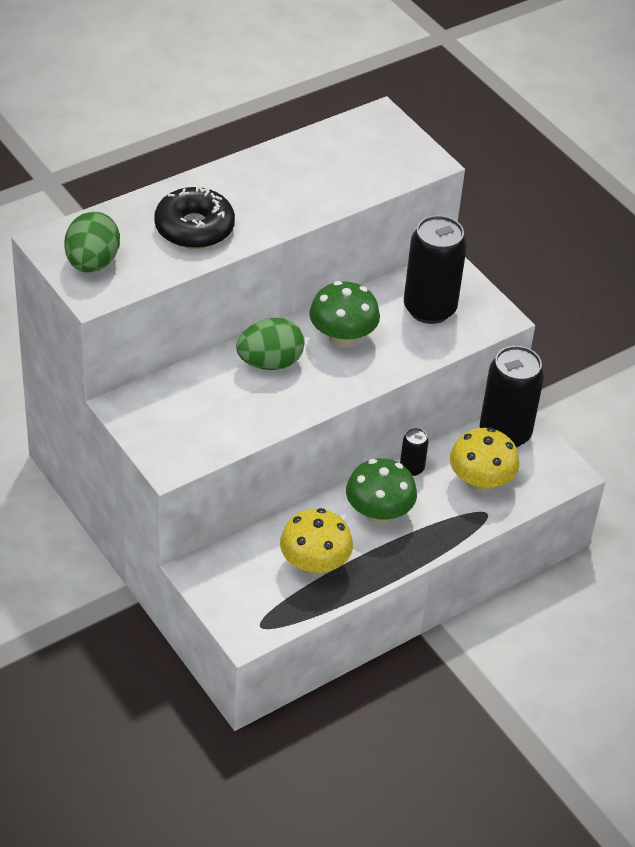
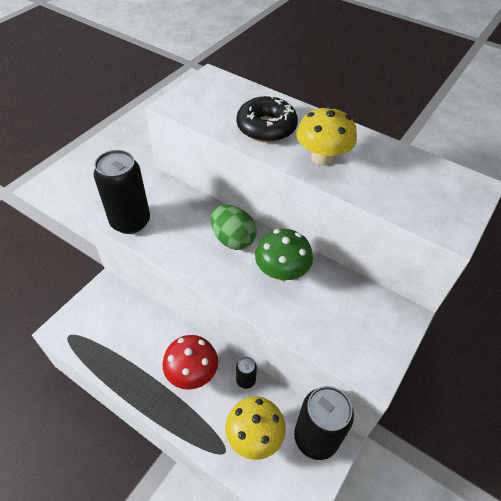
camera: 70 degrees right, 5 degrees up
green egg [64,212,120,273] -> none
yellow mushroom [280,508,353,576] -> yellow mushroom moved to [296,106,357,165]
green mushroom [346,458,417,525] -> red mushroom [162,335,218,390]
black can [404,215,467,324] -> black can moved to [93,150,150,234]

